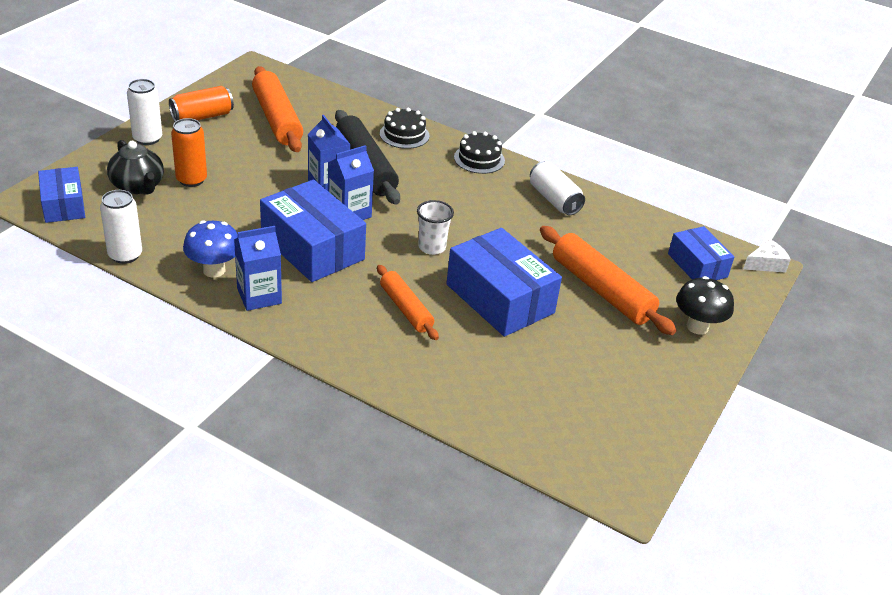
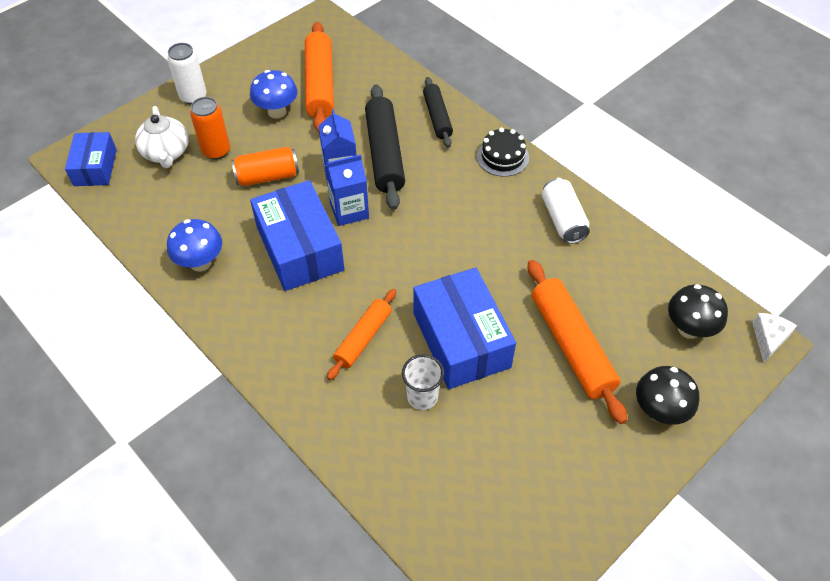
camera: 20 degrees right, 15 degrees up
white can [100,190,142,264] -> none
black teapot [107,140,164,195] -> white teapot [135,106,188,168]
orange can [169,86,234,122] -> orange can moved to [231,147,299,186]
blue carton [234,226,282,311] -> none
orange rolling pin [377,265,439,340] -> orange rolling pin turned 45 degrees clockwise [327,289,396,380]
black cake [380,108,430,149] -> black rolling pin [423,77,453,147]
white cup [417,200,454,255] -> white cup moved to [402,354,444,410]
blue box [668,226,734,280] -> black mushroom [668,284,728,339]
white cheese [743,239,791,273] -> white cheese turned 60 degrees counterclockwise [752,313,797,362]
none -> blue mushroom [250,70,298,119]

